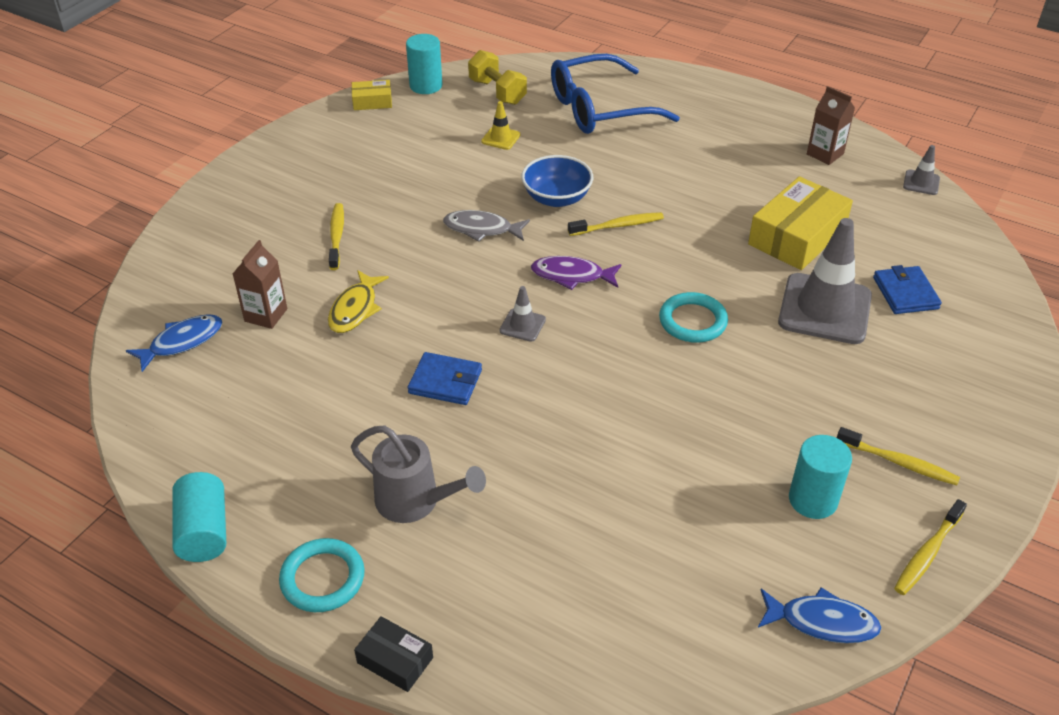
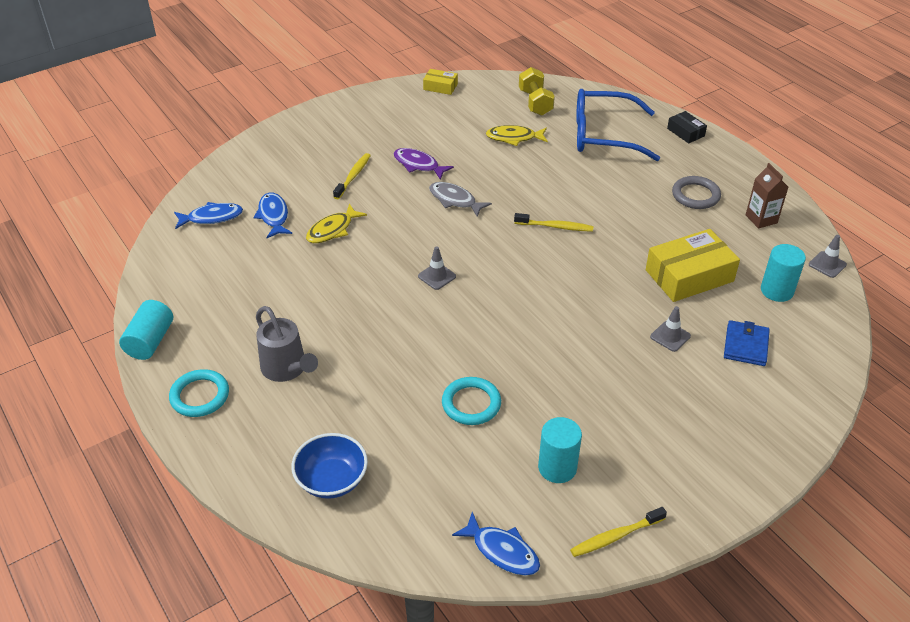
camera: 25 degrees right, 0 degrees up
brown carton [233,240,287,329] -> blue fish [253,193,292,238]
black box [354,616,433,692] -> black box moved to [667,111,707,144]
turquoise cylinder [406,34,442,94] -> turquoise cylinder moved to [761,244,806,302]
blue wallet [408,352,482,405] -> none
yellow traffic cone [481,101,520,150] -> yellow fish [486,125,548,146]
blue bowl [521,155,593,207] -> blue bowl moved to [291,433,368,499]
purple fish [531,256,621,290] -> purple fish moved to [393,148,454,180]
turquoise ring [659,292,728,343] -> turquoise ring moved to [442,377,501,425]
grey traffic cone [778,218,872,344] -> grey traffic cone [650,306,691,352], size x0.45
yellow toothbrush [837,427,960,485] -> none
none -> grey ring [672,176,721,209]

